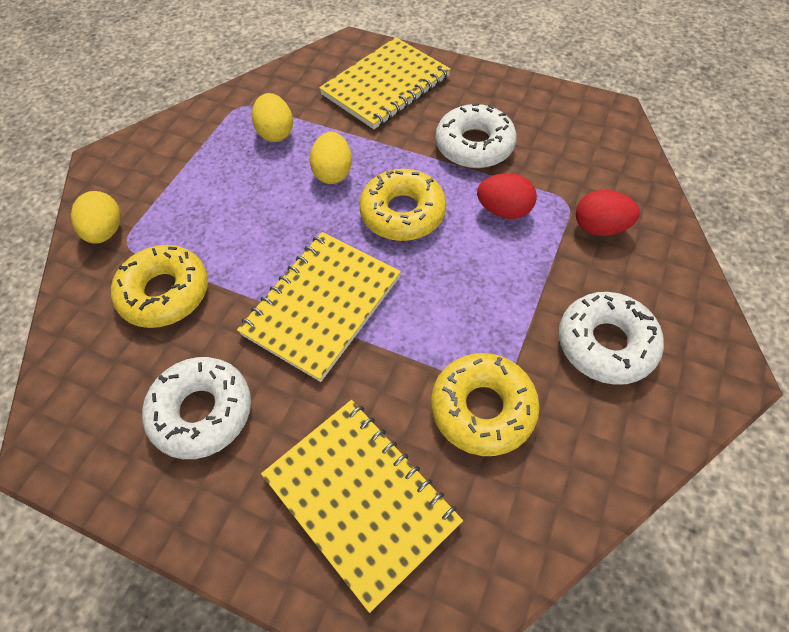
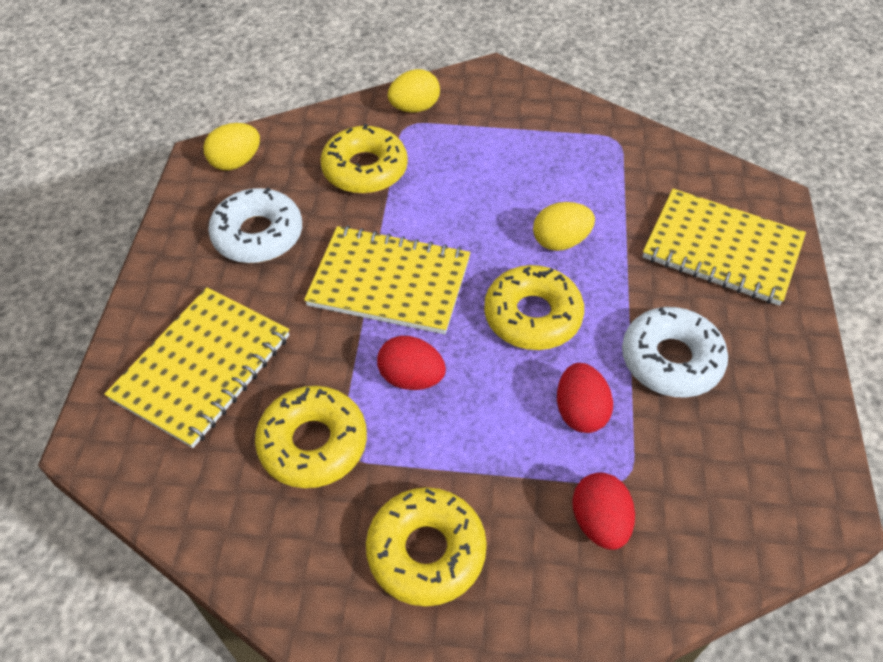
camera: 70 degrees right, 5 degrees down
yellow egg [252,93,293,142] -> yellow egg moved to [203,123,260,170]
white donut [559,292,664,385] -> yellow donut [366,487,487,606]
none -> red egg [377,336,446,390]

